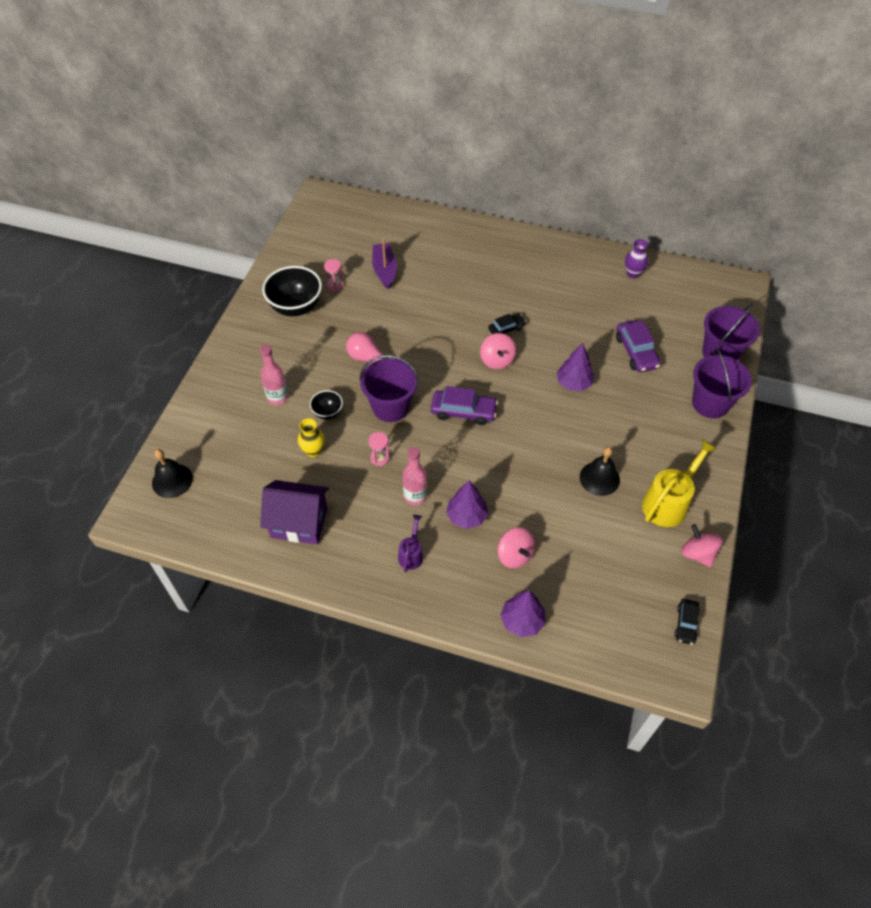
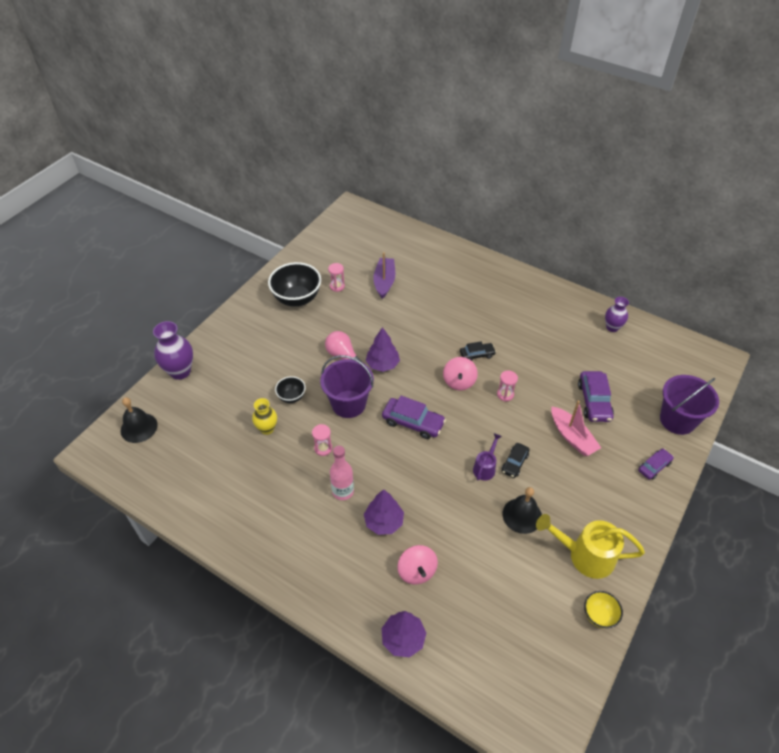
camera: 15 degrees right, 5 degrees down
pink bottle [260,345,288,405] -> none
purple house [260,480,329,544] -> none
purple watering can [398,515,423,573] -> purple watering can moved to [473,433,502,481]
purple tree [556,343,594,391] -> purple tree moved to [366,327,400,372]
yellow watering can [642,439,717,527] -> yellow watering can turned 135 degrees counterclockwise [536,514,645,579]
black car [674,599,700,645] -> black car moved to [502,443,530,478]
pink spinning top [681,524,723,567] -> yellow bowl [584,591,623,629]
purple bucket [692,348,752,418] -> purple car [638,448,674,480]
none -> purple vase [153,321,193,380]
none -> pink hourglass [497,371,518,401]
none -> pink boat [551,401,601,456]

